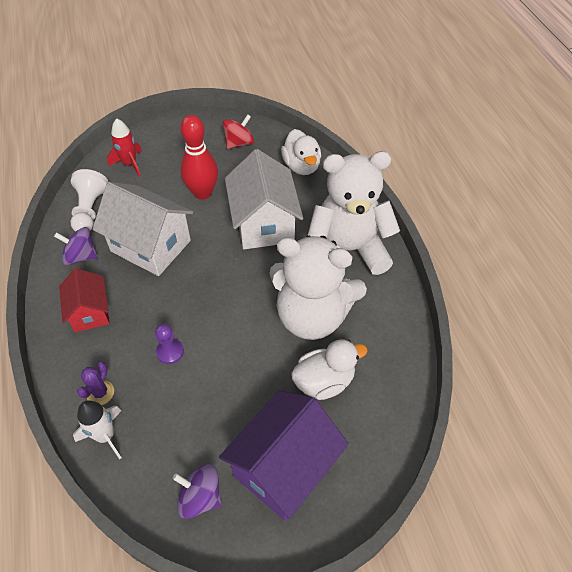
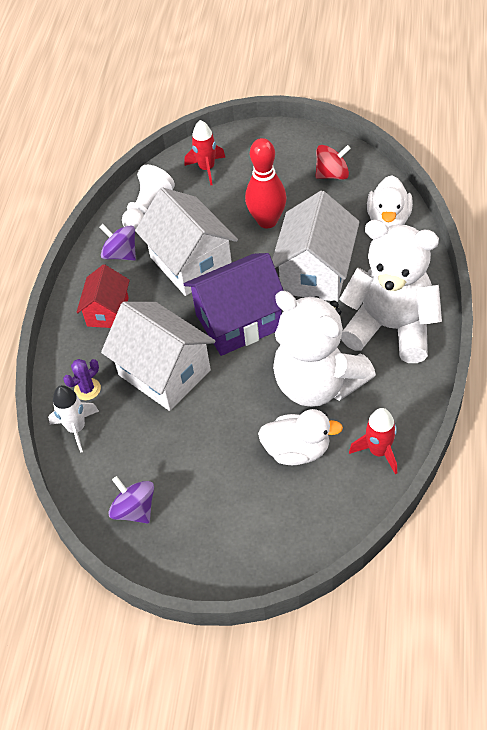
camera: 30 degrees right, 0 degrees up
purple pawn [155,324,184,364] -> white house [101,302,215,411]
purple house [219,391,349,521] -> purple house moved to [184,253,284,356]
none -> red rocket [349,408,397,474]

